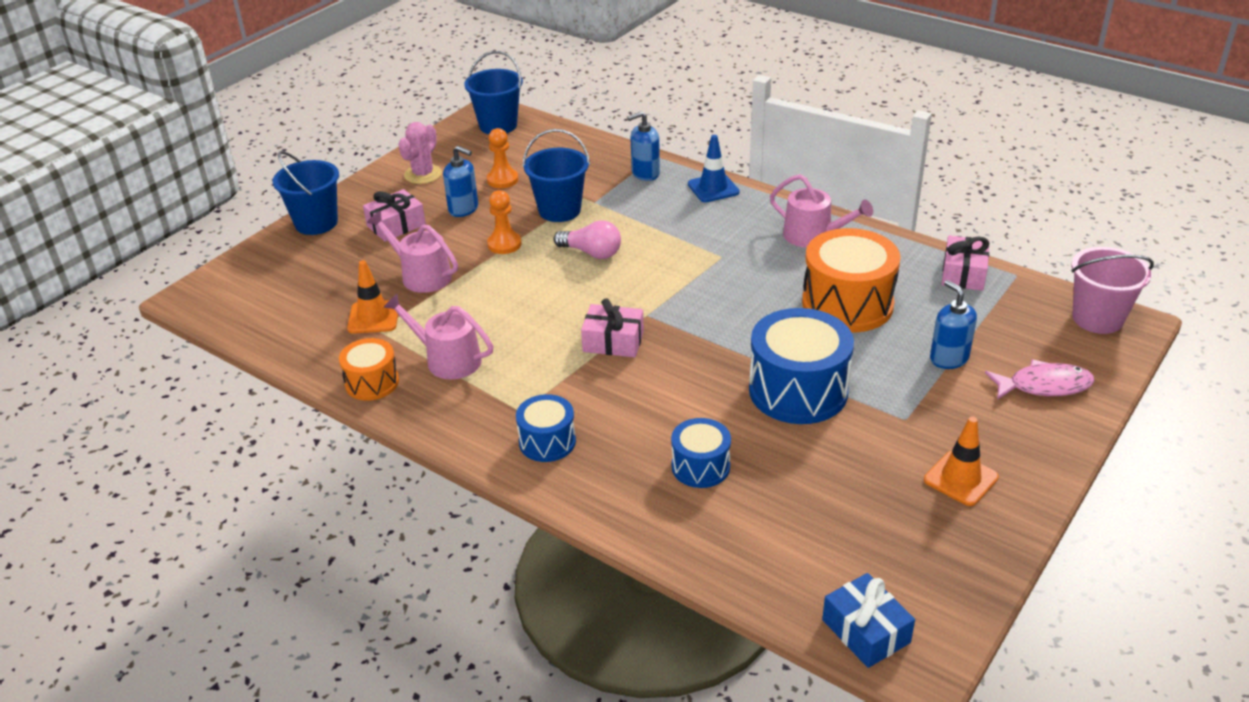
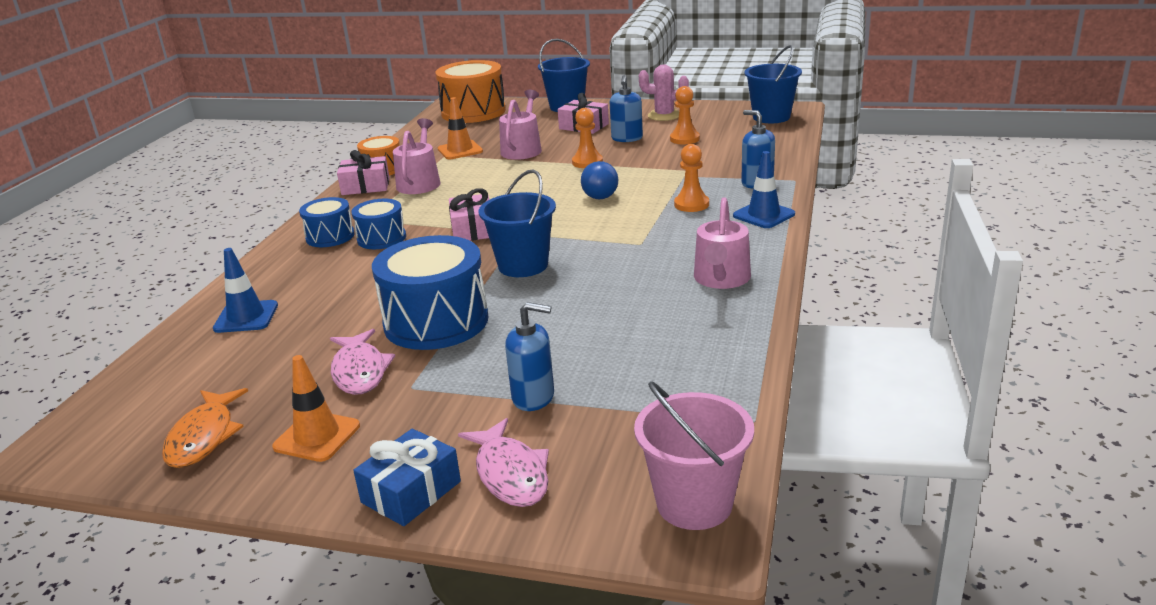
camera: 70 degrees right, 10 degrees down
blue bucket [523,129,590,222] -> blue bucket moved to [479,169,556,277]
pink light bulb [554,220,621,259] -> blue light bulb [581,161,618,199]
blue drum [671,418,731,488] -> blue drum moved to [351,199,406,249]
orange drum [802,228,901,332] -> orange drum moved to [435,60,506,123]
blue gift [822,573,915,668] -> blue gift moved to [353,429,461,526]
blue soap dispenser [930,280,977,369] -> blue soap dispenser turned 60 degrees clockwise [505,302,554,411]
pink gift [941,235,990,291] -> pink gift moved to [337,150,390,195]
none -> orange fish [162,388,248,468]
none -> blue traffic cone [213,248,278,333]
none -> pink fish [330,329,395,395]
none -> orange pawn [674,144,709,212]

